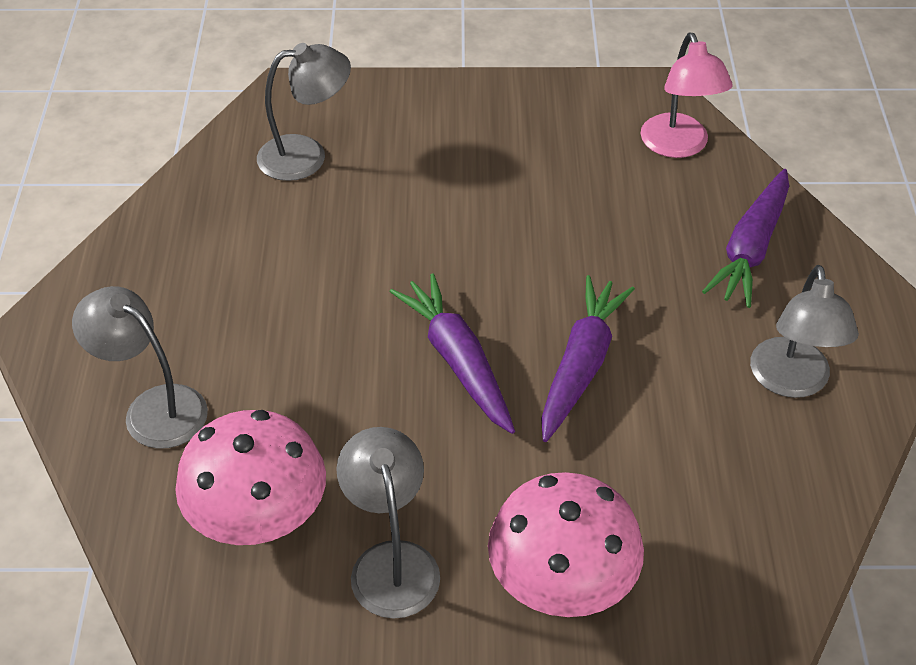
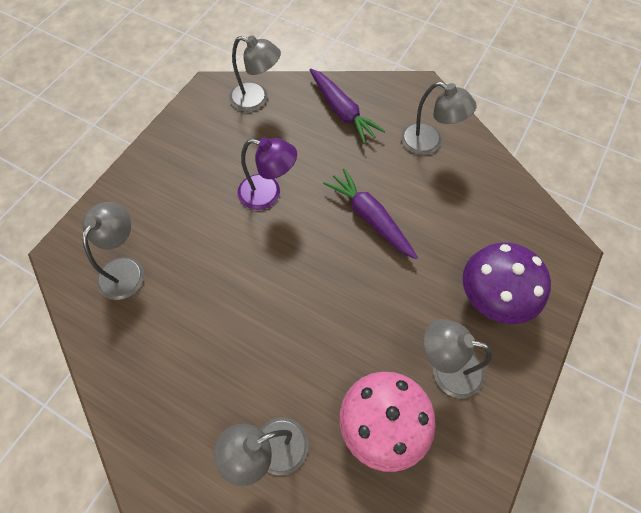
camera: 60 degrees left, 15 degrees up
purple carrot [390,273,515,434] -> none
pink mushroom [488,472,644,617] -> purple mushroom [463,242,551,324]
pink lamp [641,32,733,158] -> grey lamp [229,35,281,112]
none -> purple lamp [237,137,297,210]

